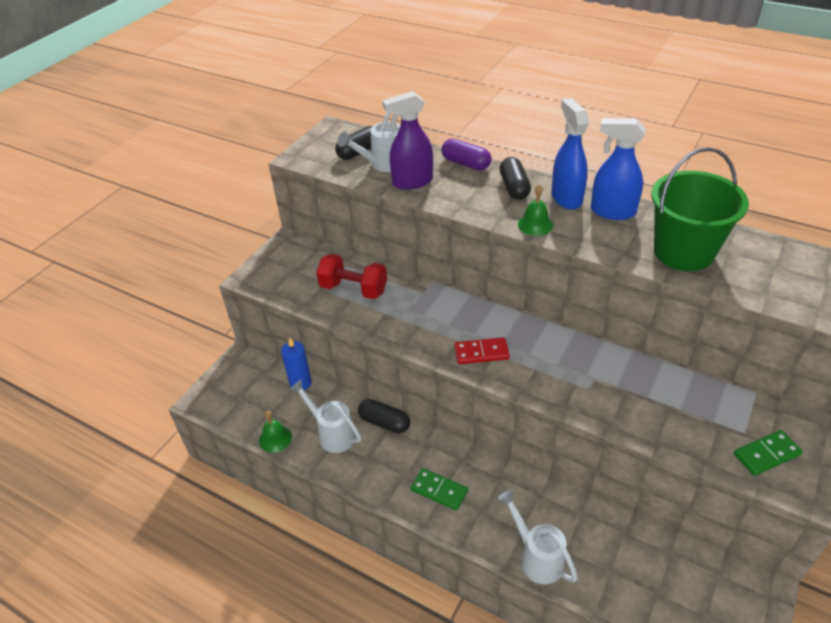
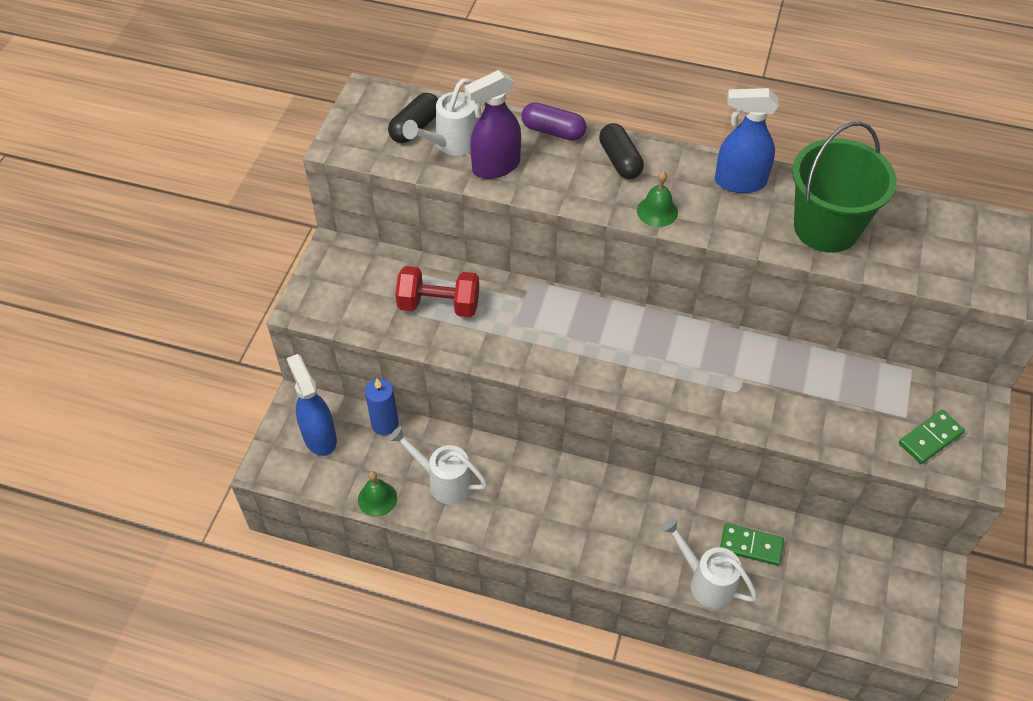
camera: 15 degrees left, 10 degrees up
black capsule [358,399,410,434] -> none
green domino [411,468,468,511] -> green domino moved to [720,524,784,566]
red domino [455,337,510,364] -> none
blue spray bottle [551,98,589,210] -> blue spray bottle moved to [286,354,337,456]

